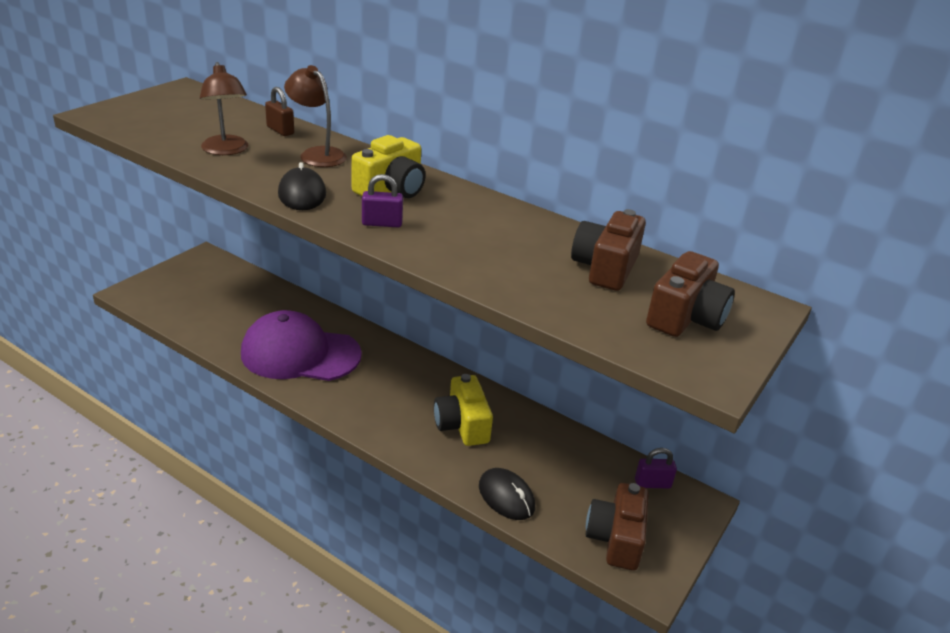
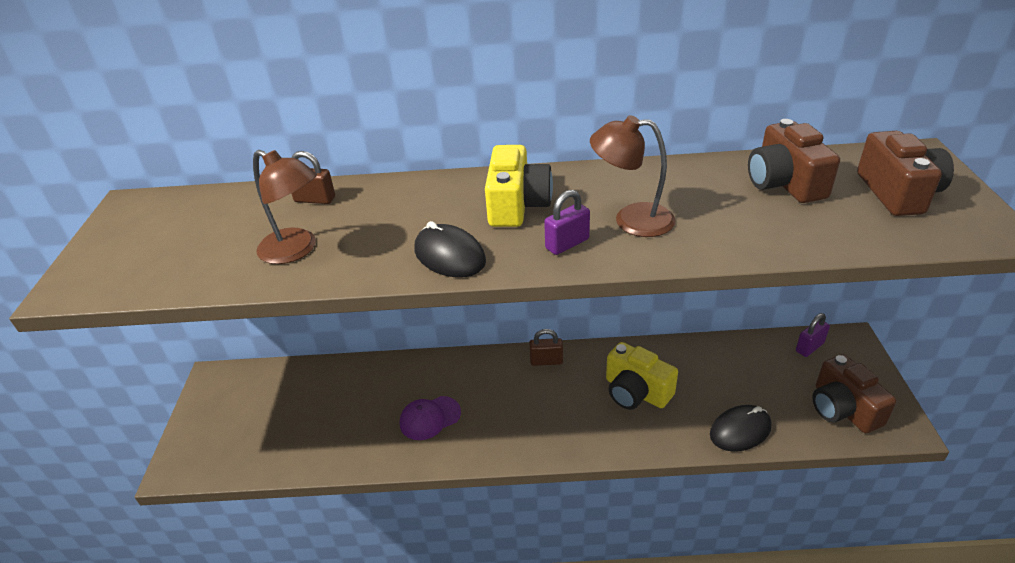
camera: 30 degrees left, 5 degrees up
purple cap [241,310,362,381] -> purple cap [400,396,461,440], size x0.47
brown lamp [284,65,347,167] -> brown lamp moved to [590,115,676,237]
black mouse [479,468,535,520] -> black mouse turned 45 degrees counterclockwise [710,405,771,452]
none -> brown padlock [529,329,563,366]

